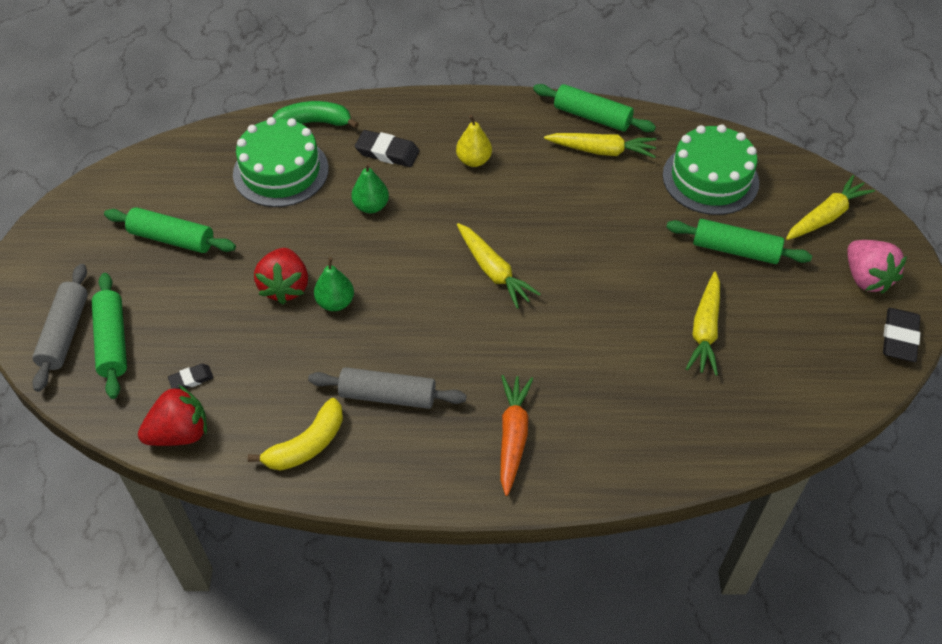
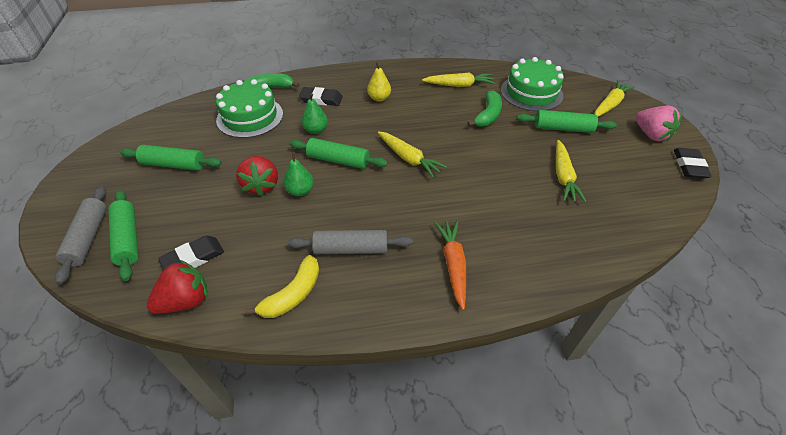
camera: 10 degrees left, 5 degrees down
black eraser [168,364,214,389] -> black eraser [158,236,224,270], size x1.70
green rolling pin [533,84,656,132] -> green rolling pin moved to [289,138,388,169]
none -> green banana [467,90,502,127]

